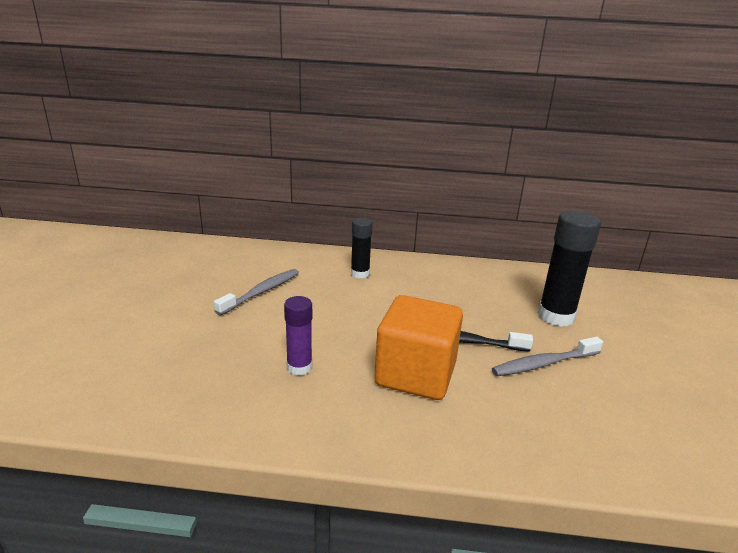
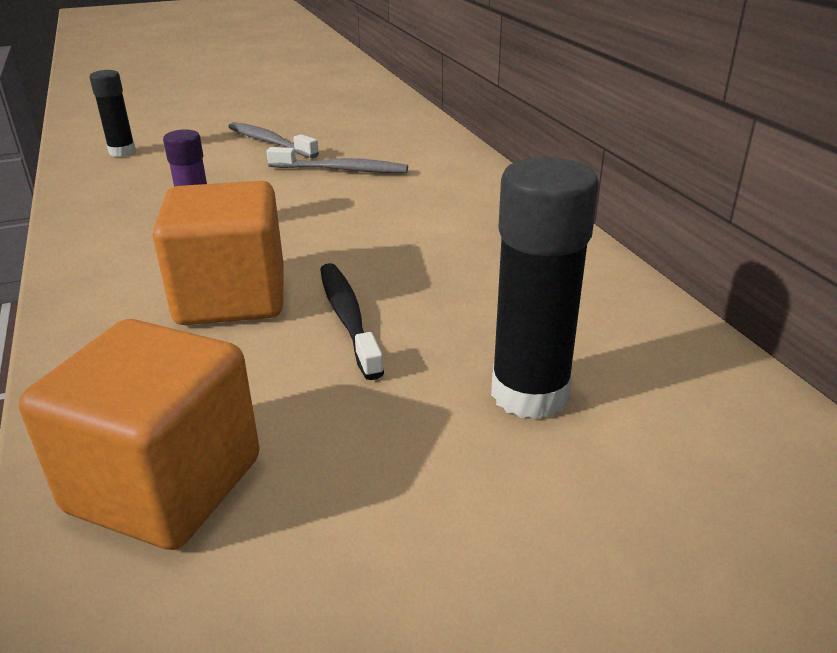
camera: 65 degrees right, 5 degrees up
black glue stick [351,218,373,278] -> black glue stick moved to [89,70,136,157]
grey toothbrush [492,337,603,376] -> grey toothbrush moved to [228,122,319,158]
none -> orange cube [19,319,260,550]

